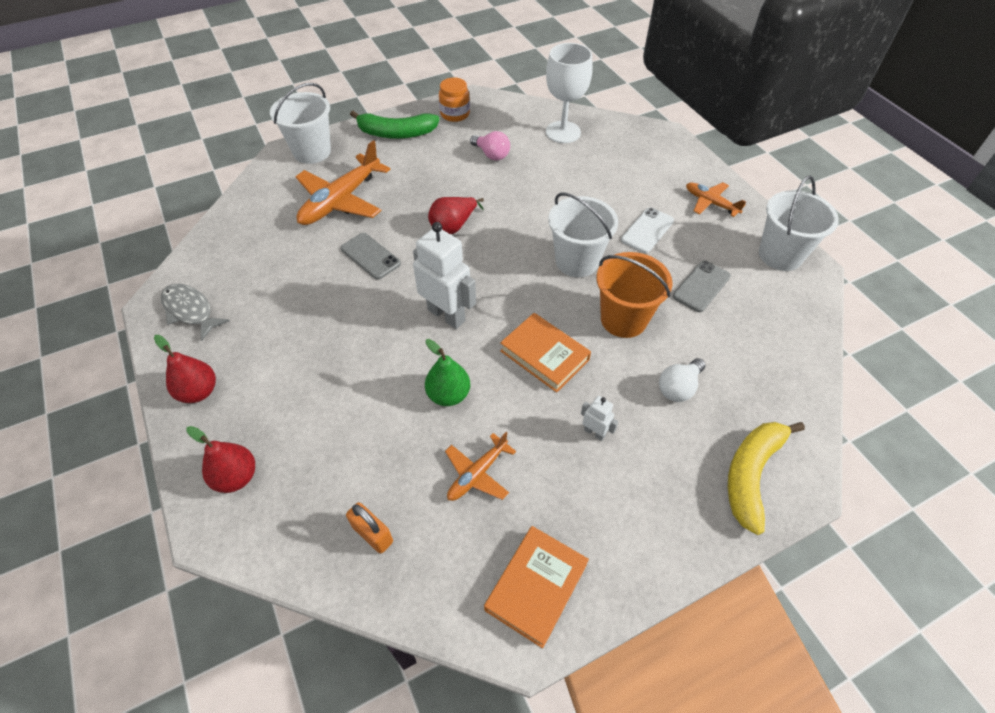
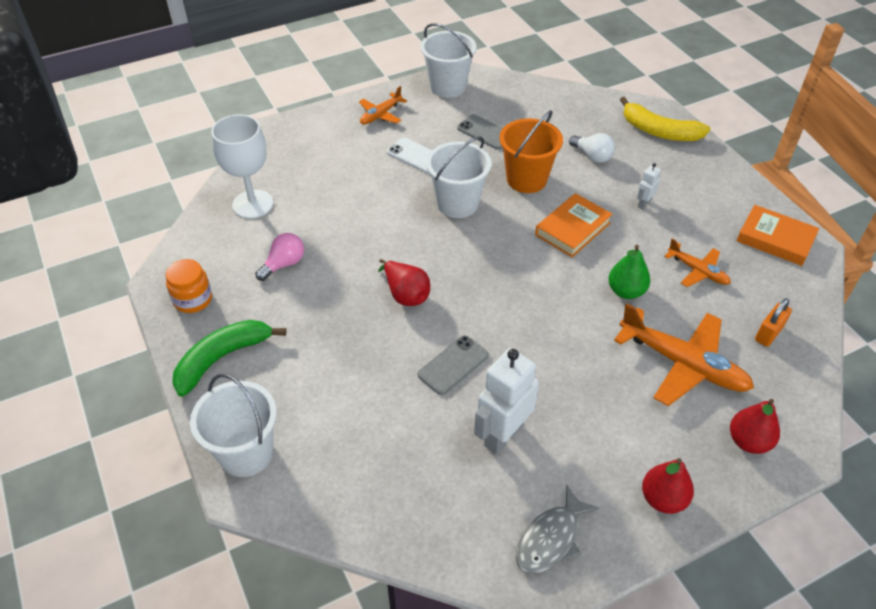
camera: 90 degrees left, 5 degrees down
orange plane [296,140,390,225] -> orange plane moved to [614,303,754,406]
green banana [350,111,440,139] -> green banana turned 135 degrees counterclockwise [172,320,286,397]
white robot [413,222,476,329] -> white robot moved to [474,348,539,455]

